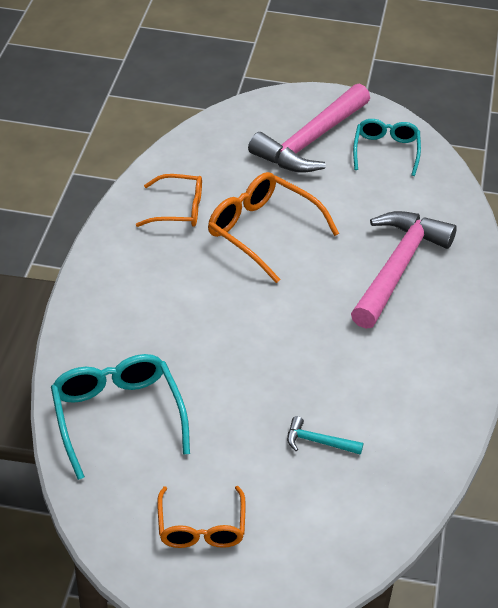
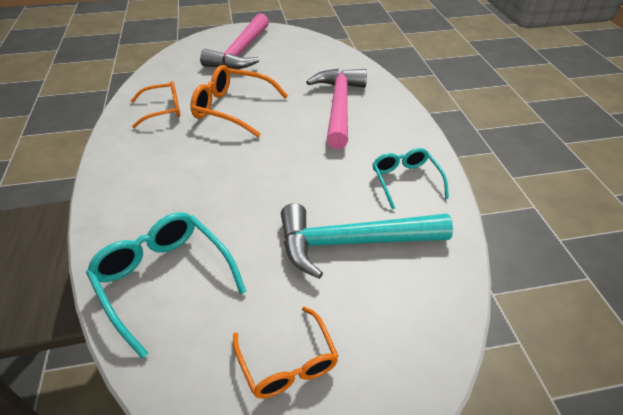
camera: 20 degrees left, 0 degrees up
turquoise hammer [287,416,363,455] -> turquoise hammer [281,203,453,279], size x2.42
turquoise glasses [353,119,421,176] -> turquoise glasses moved to [372,148,449,209]

